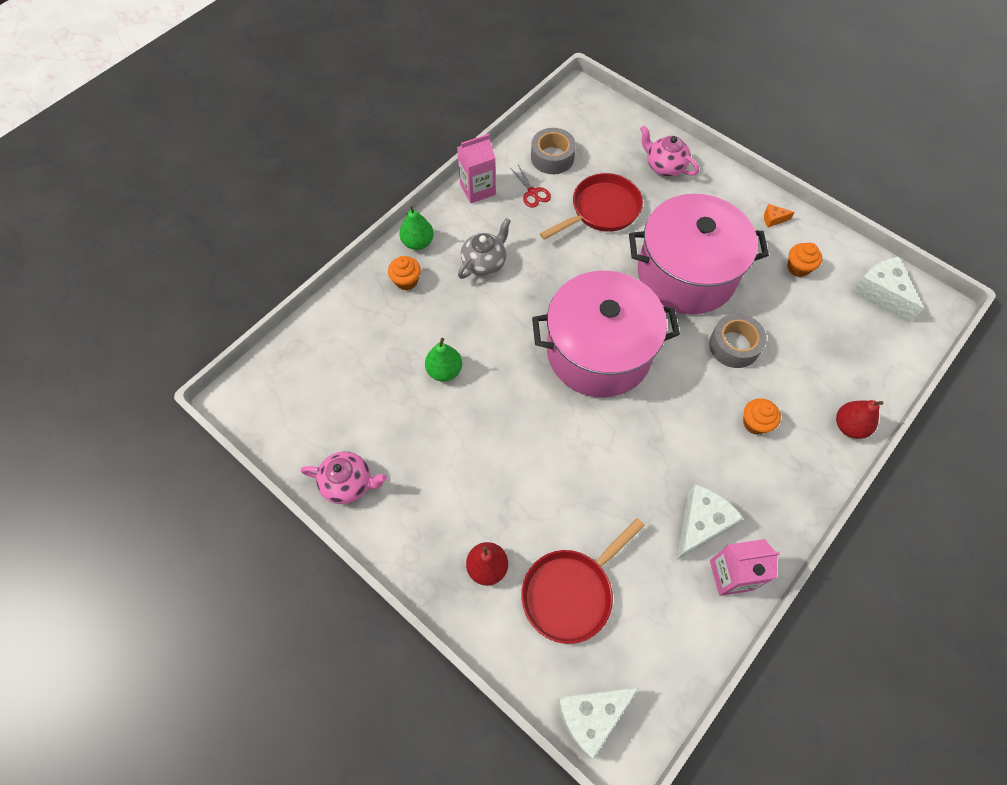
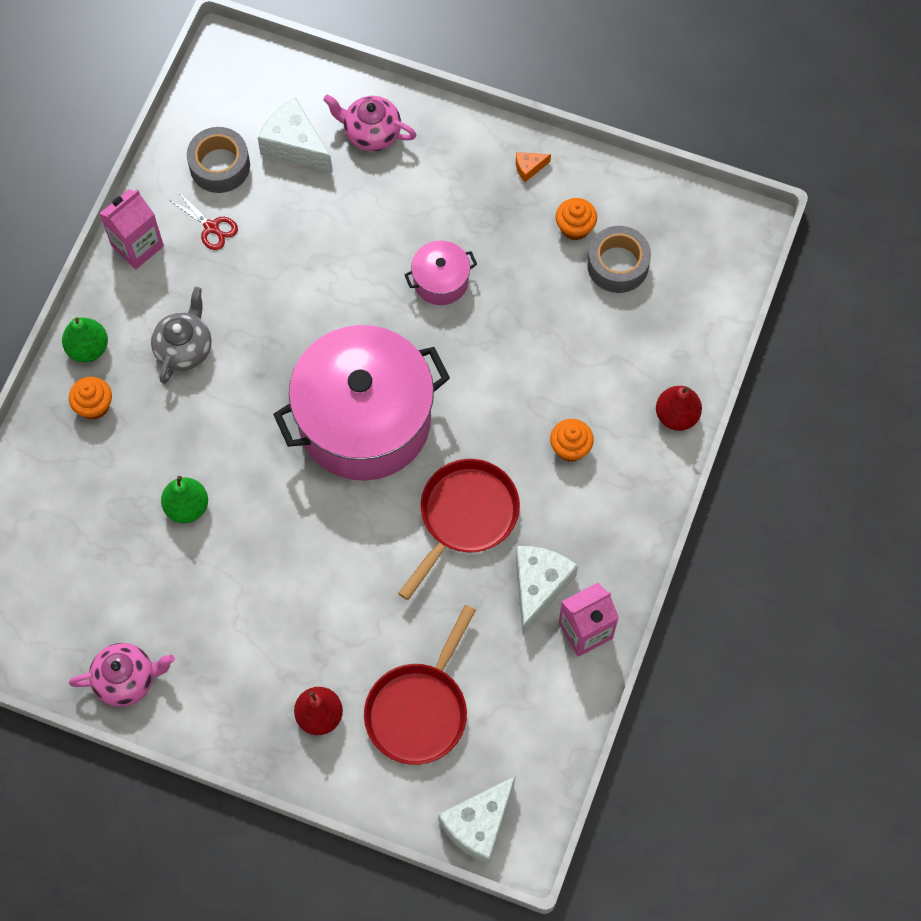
camera: 20 degrees left, 5 degrees up
red pan [540,173,643,240] -> red pan moved to [398,459,520,600]
pink pot [629,194,769,314] -> pink pot [404,240,477,305], size x0.43
grey tape [709,314,767,368] -> grey tape moved to [587,226,651,293]
white cheese [852,256,923,322] -> white cheese moved to [258,98,333,173]

